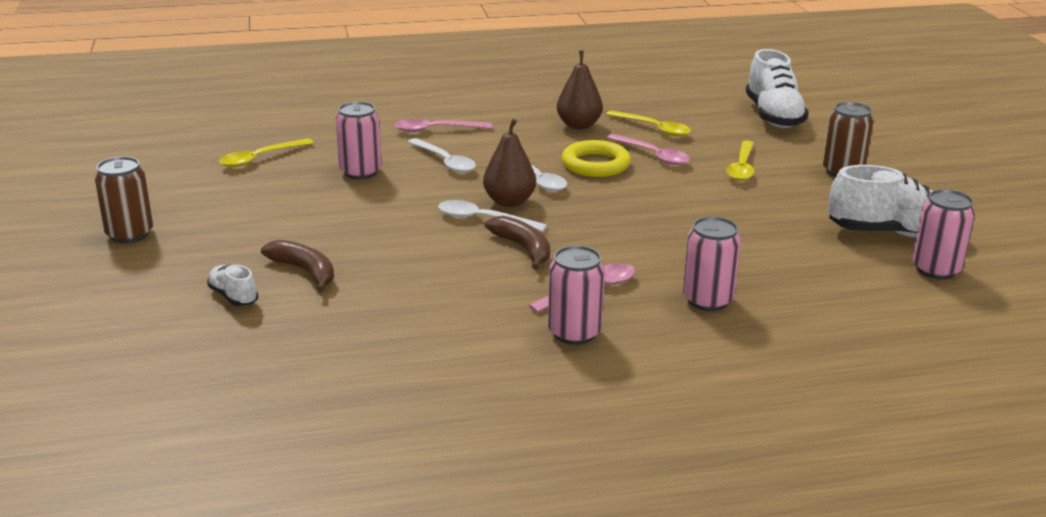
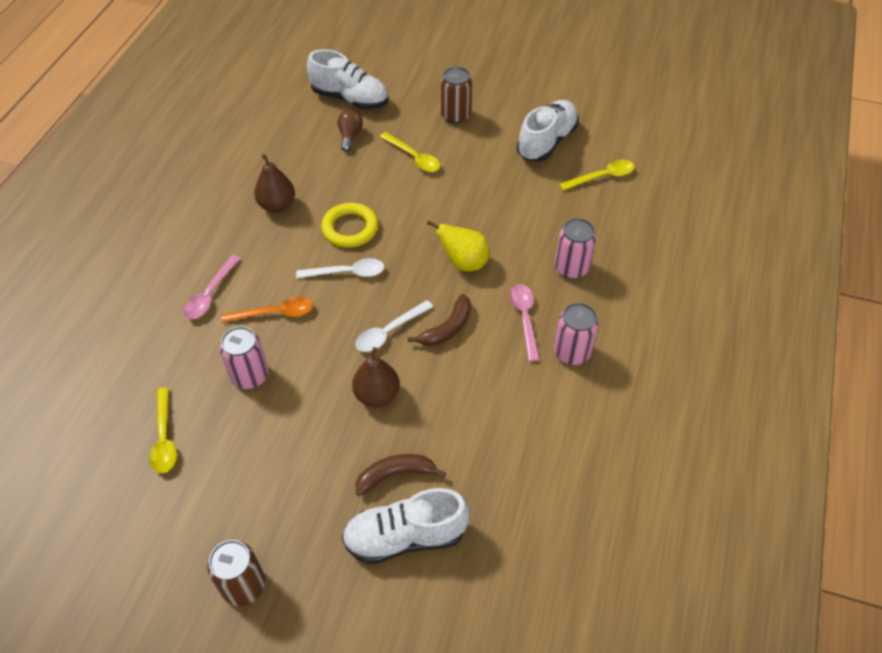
camera: 60 degrees left, 25 degrees up
white shoe [207,265,258,306] -> white shoe [342,488,470,564], size x1.99
white spoon [408,138,476,173] -> orange spoon [221,297,313,323]
brown pear [483,119,536,207] -> brown pear moved to [352,347,400,407]
brown banana [485,216,550,270] -> brown banana turned 135 degrees clockwise [408,294,471,346]
yellow spoon [606,110,691,137] -> yellow spoon moved to [559,160,635,191]
pink spoon [607,134,690,165] -> none
pink can [912,189,975,279] -> none
none -> brown light bulb [337,109,363,152]
none -> yellow pear [427,221,490,271]

